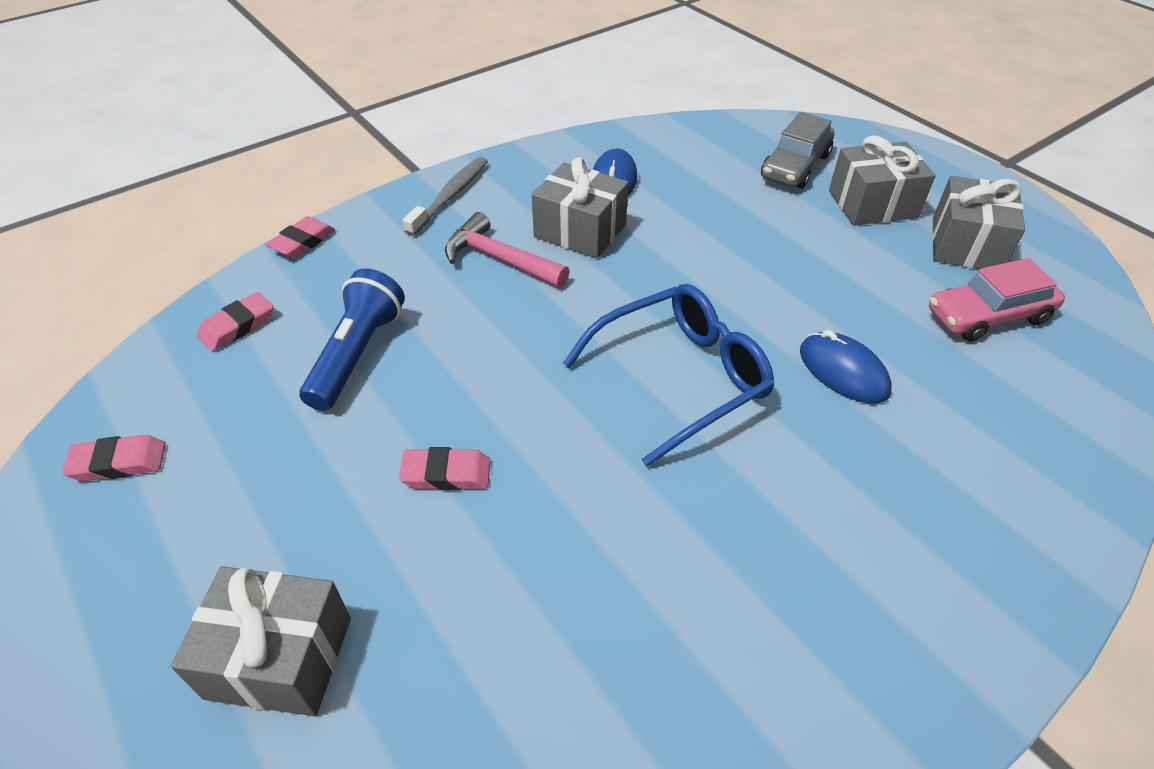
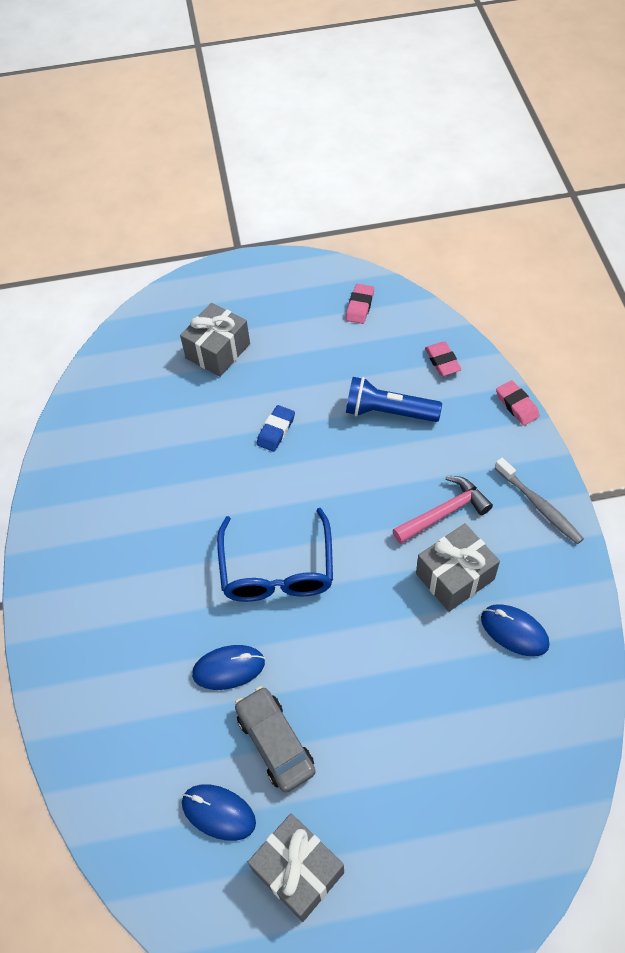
camera: 120 degrees right, 10 degrees up
blue flashlight [300,268,405,411] -> blue flashlight turned 150 degrees clockwise [346,377,442,422]
pink eraser [399,447,491,491] -> blue eraser [256,405,295,452]
grey car [761,112,834,189] -> grey car moved to [235,686,316,793]
grey gift [829,135,935,225] -> none
pink car [929,258,1065,342] -> blue mouse [182,784,256,841]

